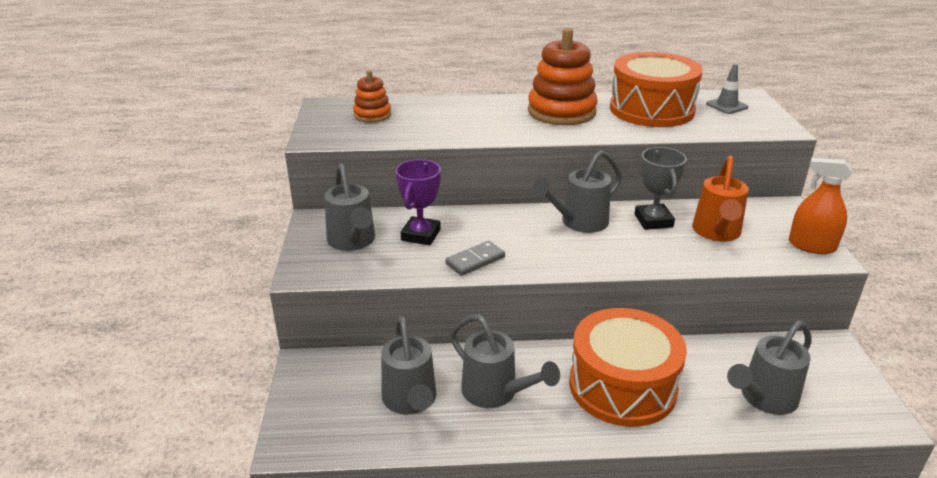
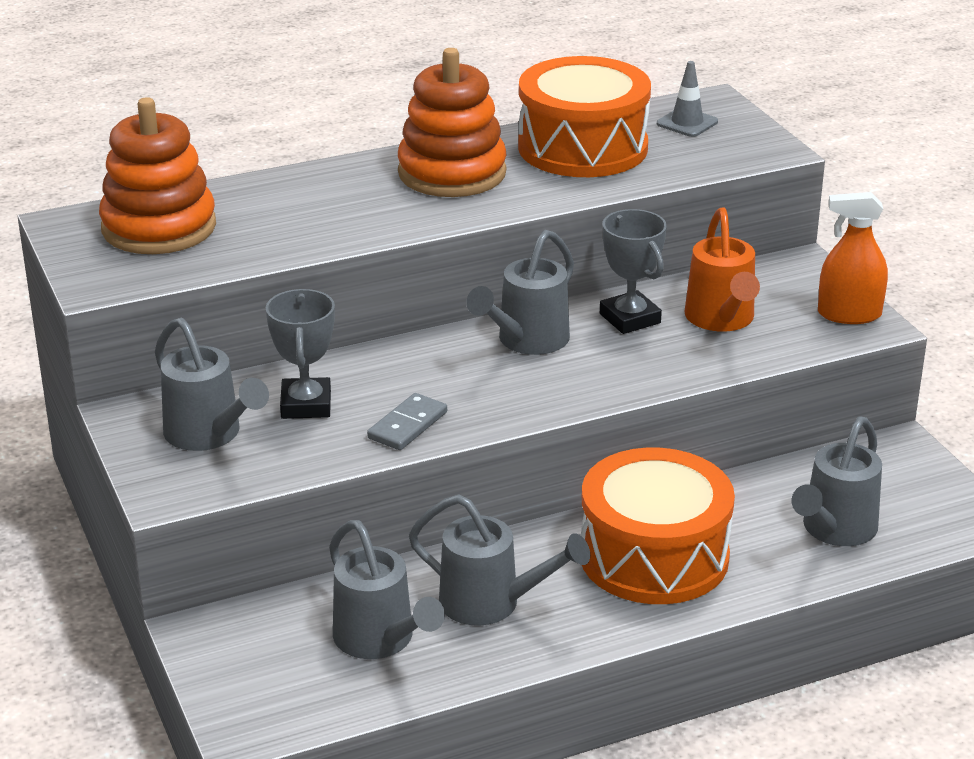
camera: 20 degrees left, 0 degrees up
orange stacking toy [353,70,391,122] -> orange stacking toy [99,97,216,254], size x1.84
purple trophy [396,159,441,245] -> grey trophy [266,289,335,419]

